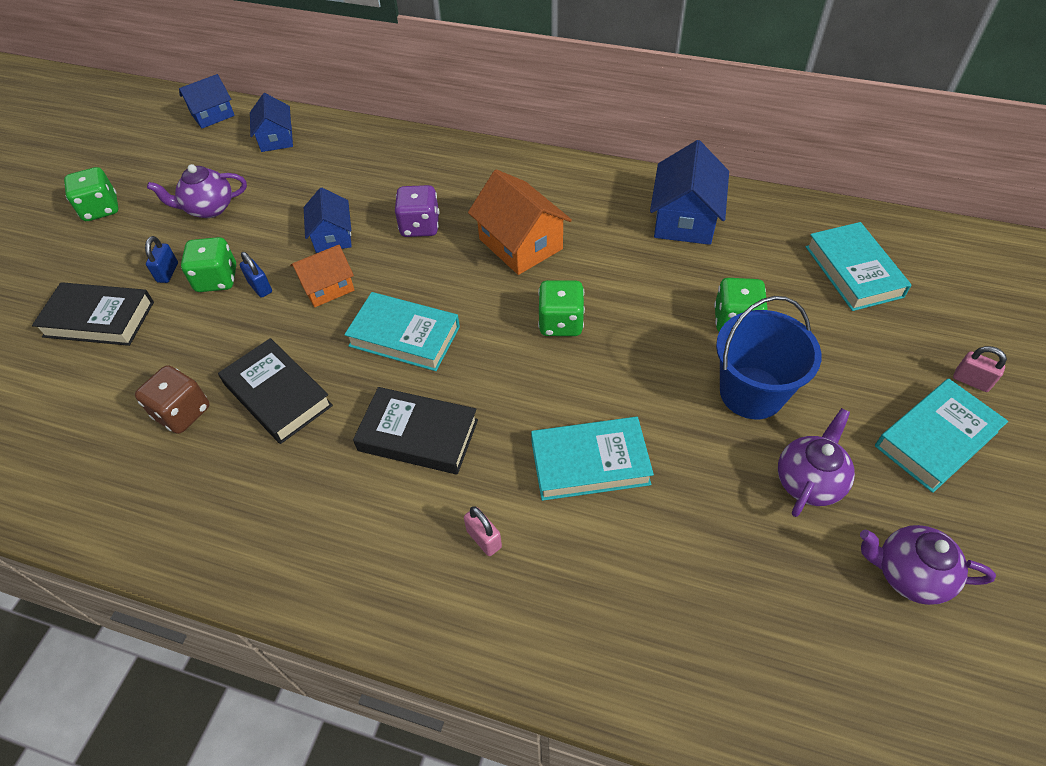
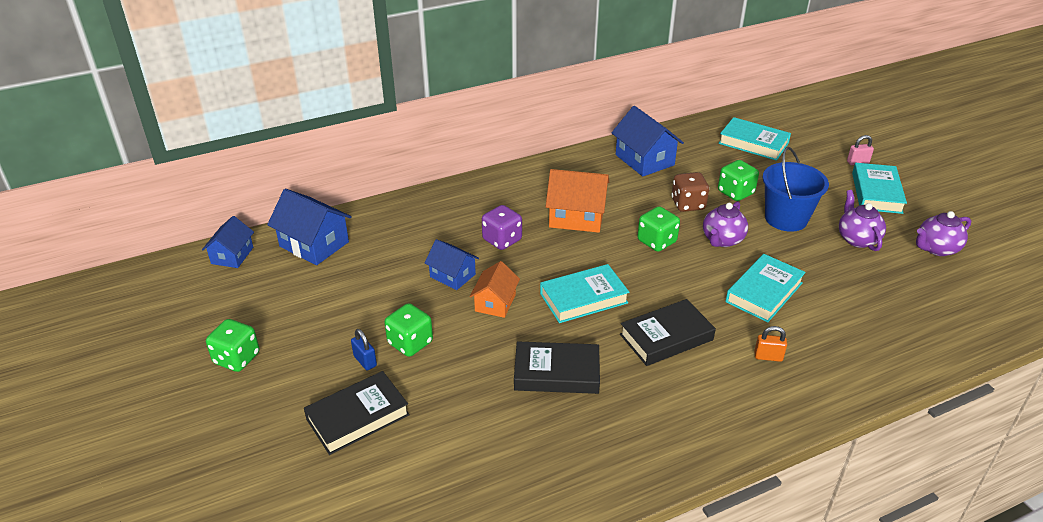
camera: 45 degrees left, 15 degrees down
brown dice [135,365,210,434] -> brown dice moved to [671,172,709,212]
purple teapot [147,164,247,218] -> purple teapot moved to [703,201,748,247]
blue padlock [240,252,272,298] -> none
blue house [250,93,293,152] -> blue house [267,189,352,265], size x1.57
pink padlock [464,507,502,556] -> orange padlock [754,326,787,362]

